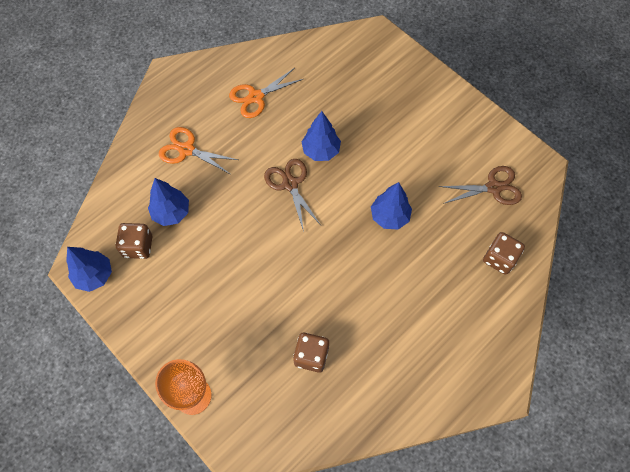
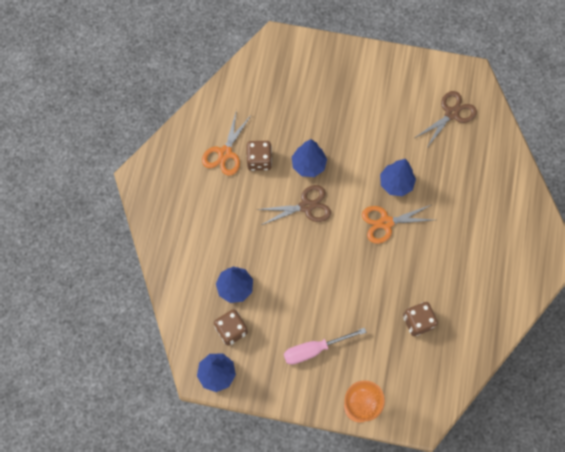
camera: 35 degrees left, 5 degrees up
orange scissors [159,127,238,174] -> orange scissors moved to [362,205,433,244]
brown scissors [264,159,321,232] -> brown scissors turned 135 degrees clockwise [257,185,331,225]
brown dice [483,232,525,275] -> brown dice moved to [246,141,272,171]
none -> pink screwdriver [284,328,366,365]

